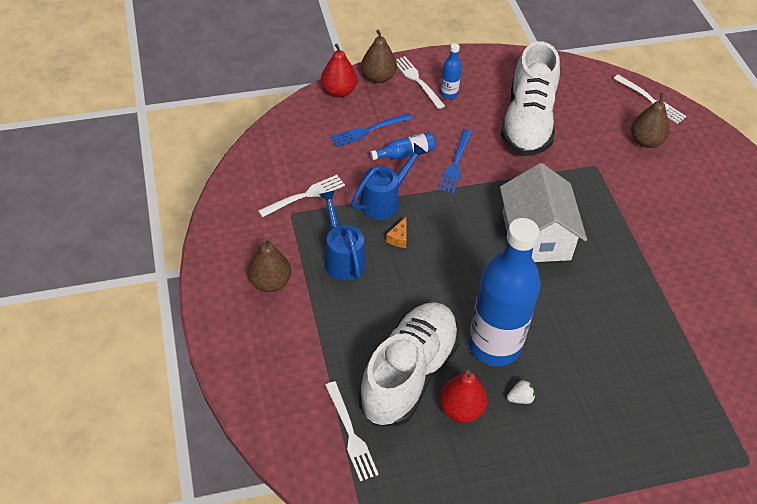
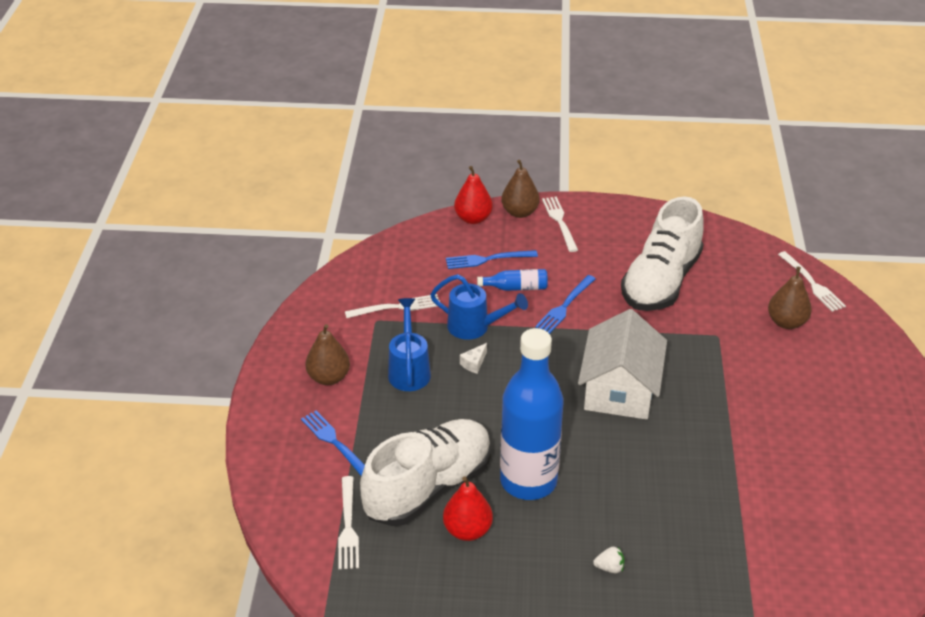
camera: 20 degrees right, 10 degrees down
blue watering can [351,143,427,220] -> blue watering can turned 45 degrees clockwise [430,274,528,340]
orange cheese [386,217,407,248] -> white cheese [460,343,487,374]
blue bottle [440,43,462,99] -> none
white strawberry [507,379,535,404] -> white strawberry moved to [593,547,625,573]
none -> blue fork [301,411,365,476]

